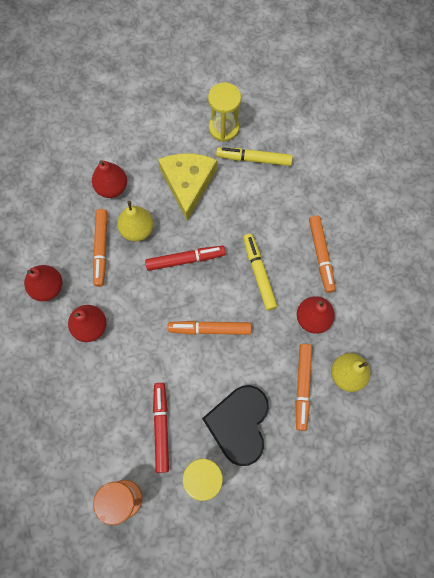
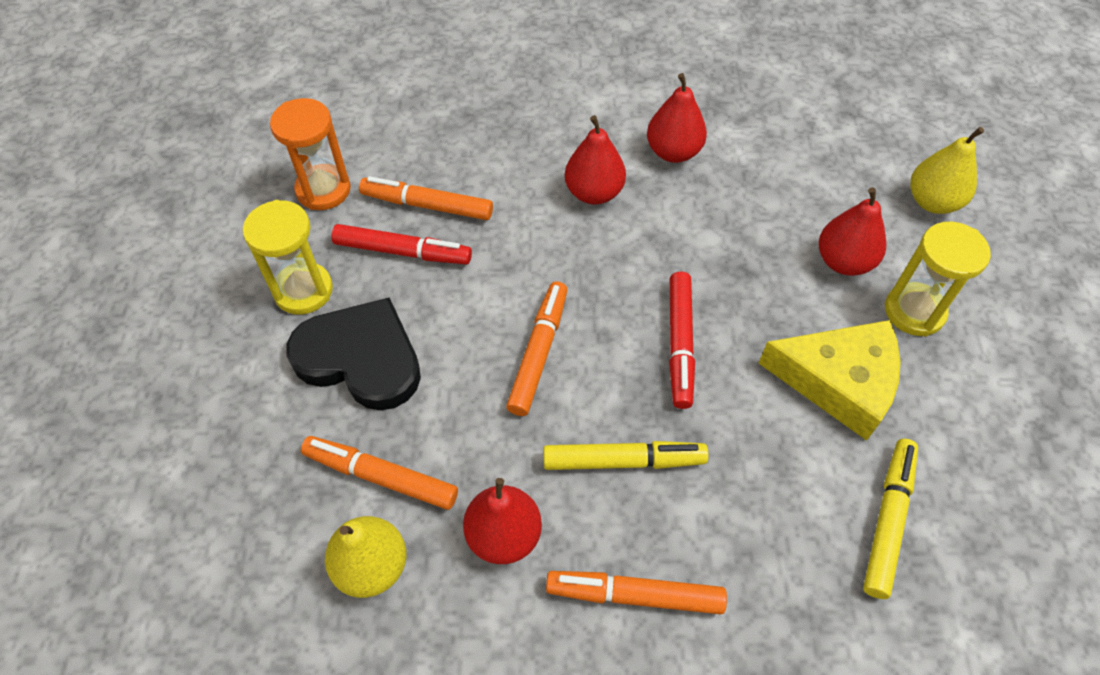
camera: 105 degrees right, 15 degrees down
orange marker [93,209,107,287] -> orange marker moved to [359,176,493,220]
yellow pear [117,201,154,242] -> yellow pear moved to [911,127,984,214]
yellow hourglass [208,83,241,142] -> yellow hourglass moved to [885,222,991,337]

